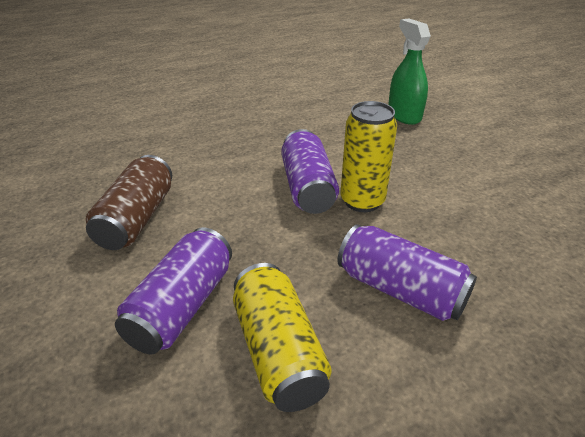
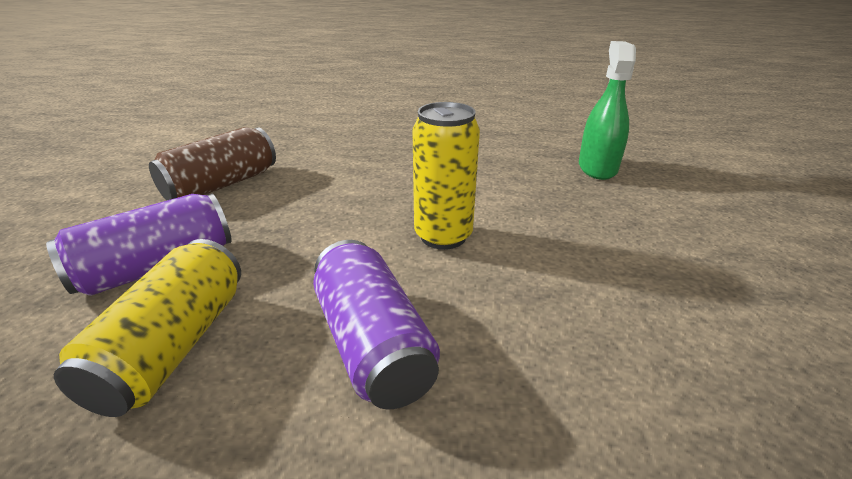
camera: 30 degrees right, 5 degrees down
purple can [281,129,339,214] -> none

